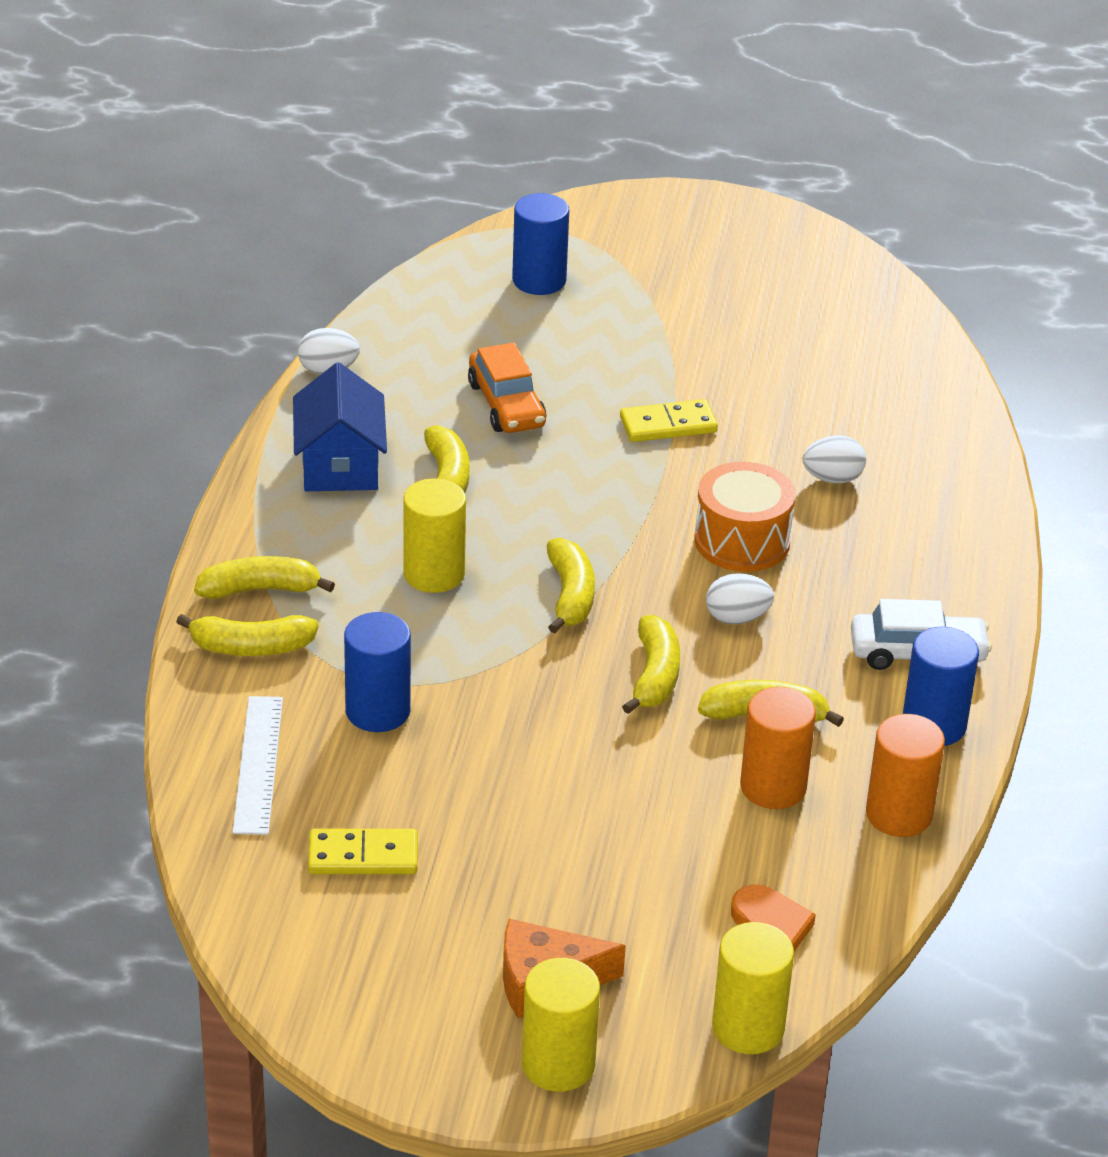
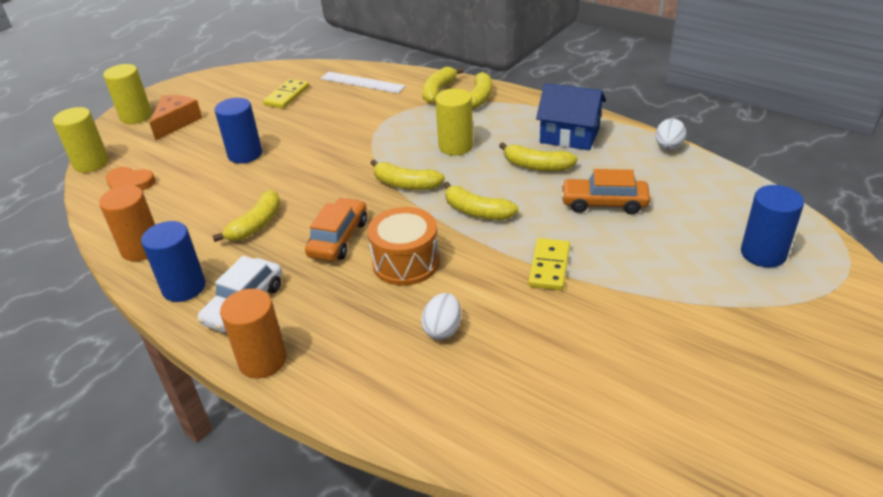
camera: 120 degrees right, 0 degrees up
blue cylinder [344,612,411,732] -> blue cylinder moved to [215,98,262,164]
yellow banana [622,615,680,714] -> yellow banana moved to [443,181,519,220]
white egg [706,573,774,624] -> orange car [305,198,367,261]
orange cylinder [740,687,816,809] -> orange cylinder moved to [220,289,287,379]

